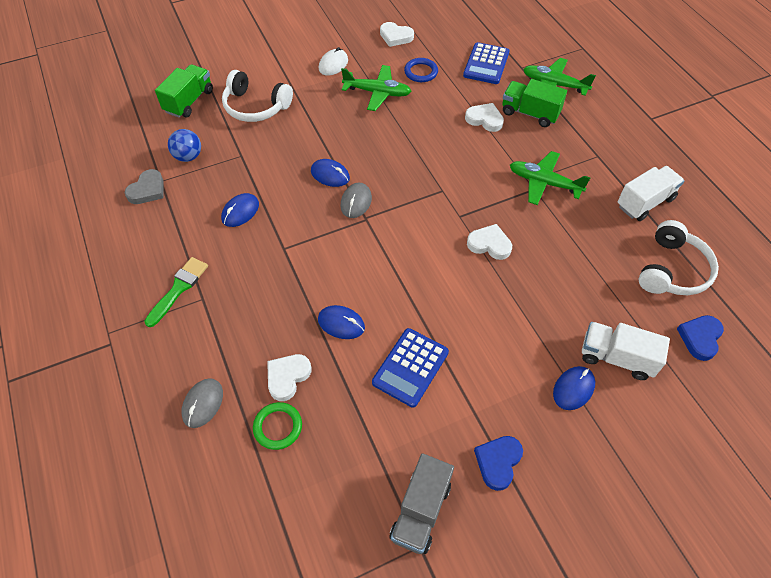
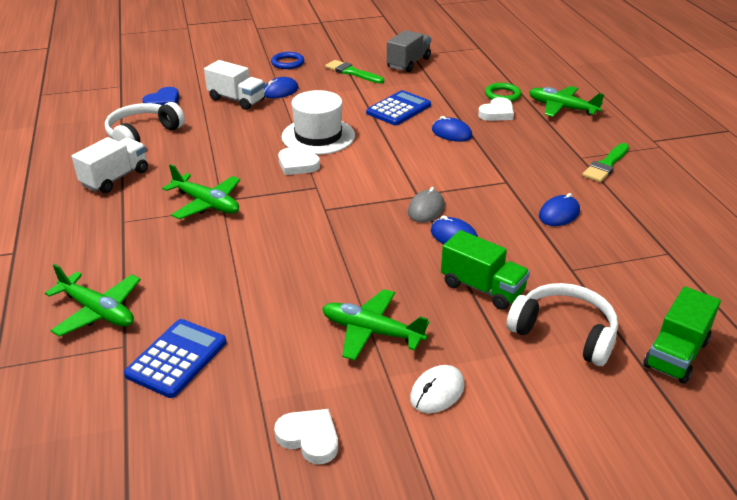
camera: 170 degrees left, 20 degrees down
grey heart [125,169,164,204] -> none
blue ball [168,129,201,162] -> none
grey mouse [181,378,223,428] -> green plane [529,86,604,117]
blue ring [404,58,438,82] -> blue ring moved to [271,52,304,69]
white heart [465,103,504,132] -> none
blue heart [474,436,523,491] -> green brush [325,60,384,84]
green truck [502,79,567,127] -> green truck moved to [441,230,530,310]
white truck [617,166,685,221] -> white truck turned 150 degrees clockwise [72,137,148,193]
none -> white hat [282,90,355,155]

